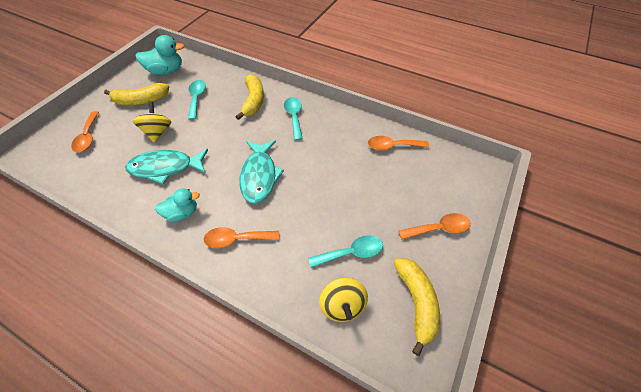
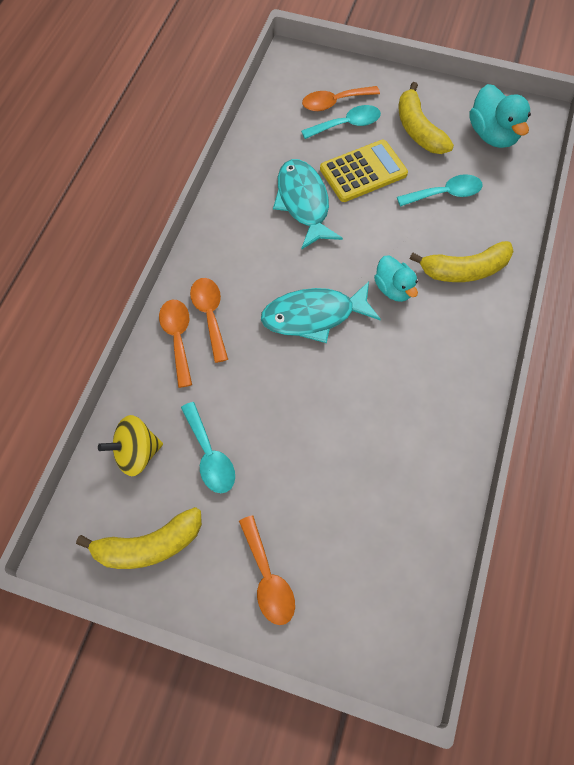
camera: 80 degrees right, 10 degrees up
yellow spinning top [133,102,171,143] -> yellow calculator [320,140,408,202]
turquoise duck [155,188,200,222] -> turquoise duck moved to [374,256,418,302]
turquoise spoon [284,97,303,140] -> turquoise spoon moved to [301,105,381,139]
orange spoon [368,136,429,150] -> orange spoon moved to [159,300,192,388]

